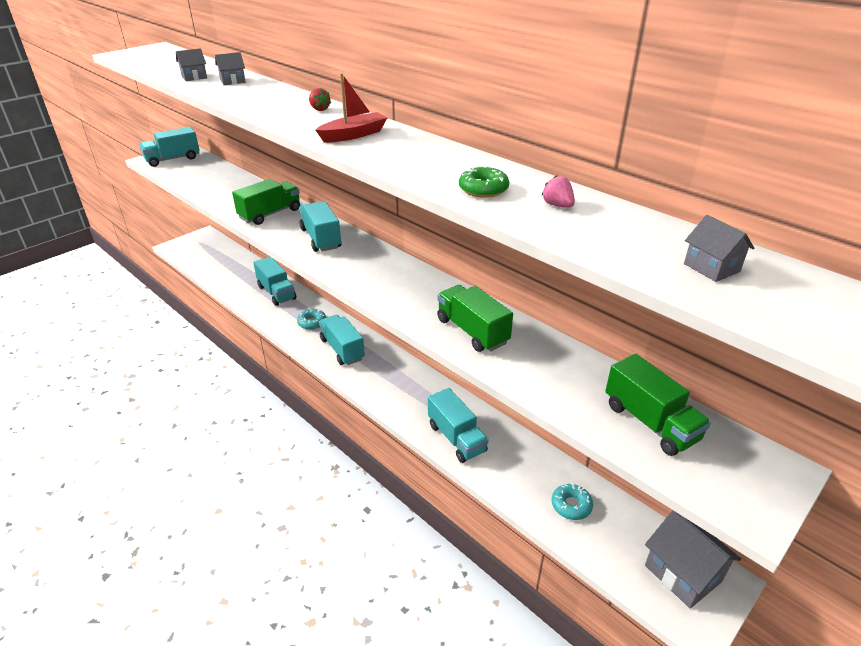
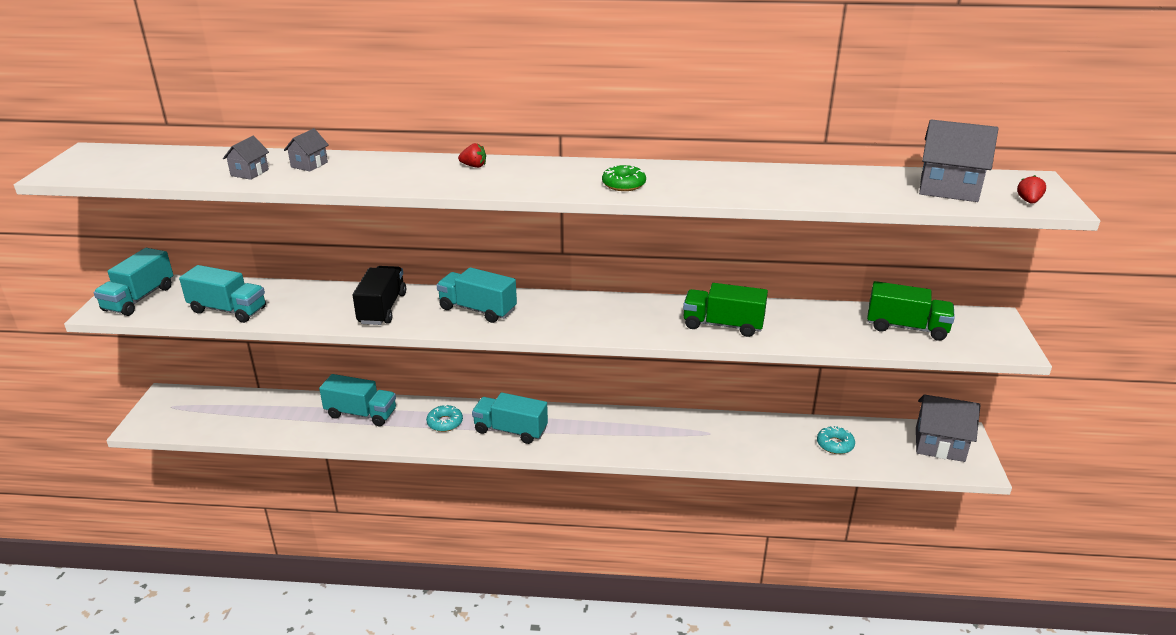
camera: 40 degrees left, 5 degrees down
green truck [232,179,300,225] -> black truck [352,266,406,325]
red boat [316,73,388,142] -> none
turquoise truck [428,388,489,463] -> turquoise truck moved to [179,265,266,323]
green donut [459,166,509,198] -> green donut moved to [602,165,646,191]
pink strawberry [542,175,575,208] -> none
grey house [684,215,754,282] -> grey house [919,119,998,202], size x1.93
none -> red strawberry [1017,175,1046,204]

